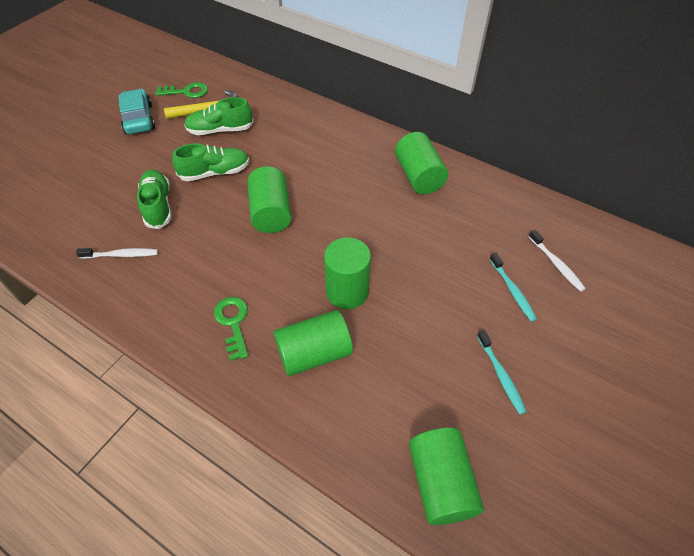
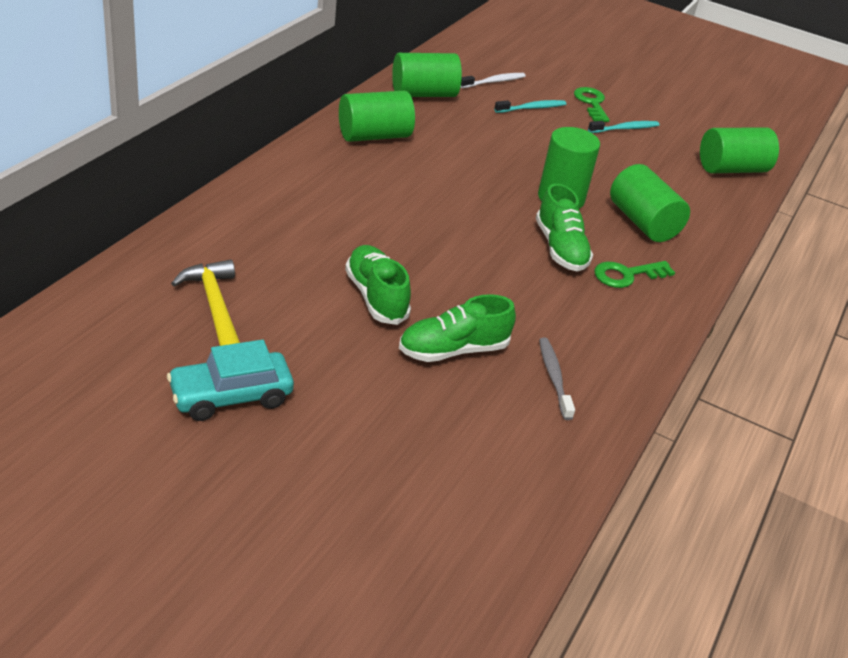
camera: 100 degrees left, 15 degrees down
white toothbrush [76,248,158,259] -> grey toothbrush [539,338,575,420]
green key [155,82,208,98] -> green key moved to [574,87,610,122]
green shoe [184,97,254,135] -> green shoe moved to [536,183,593,271]
green cylinder [247,166,291,233] -> green cylinder moved to [392,53,462,97]

